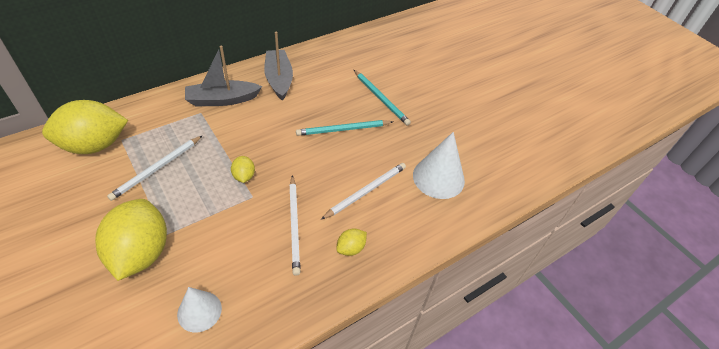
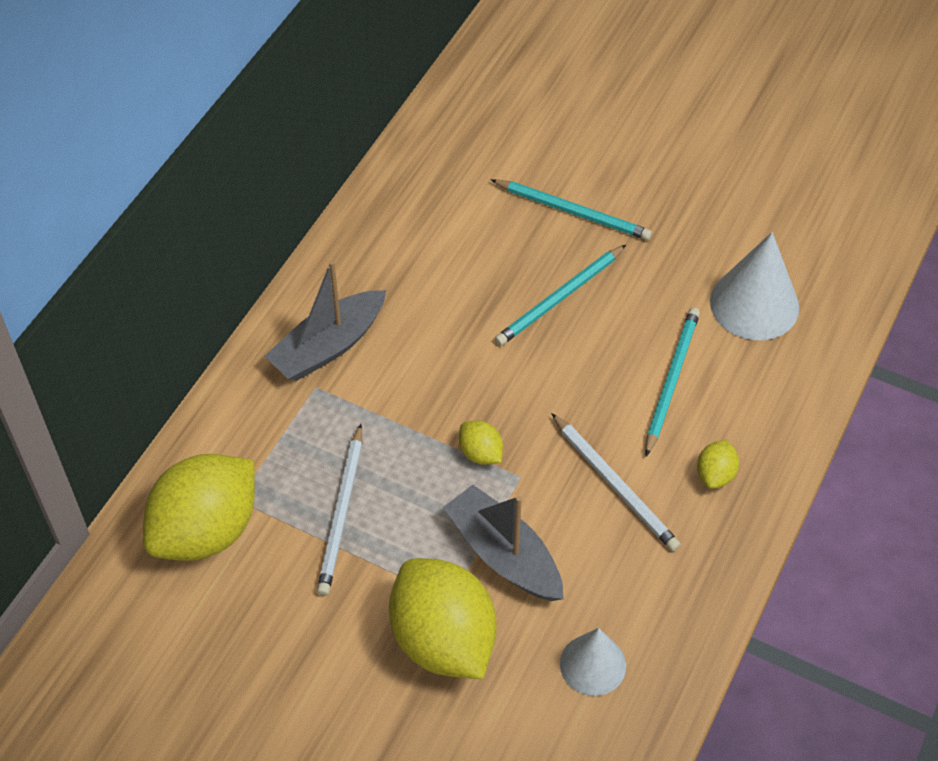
camera: 25 degrees left, 5 degrees up
grey boat [264,31,293,101] -> grey boat moved to [443,485,564,601]
white pencil [321,163,406,220] -> turquoise pencil [645,307,700,456]

